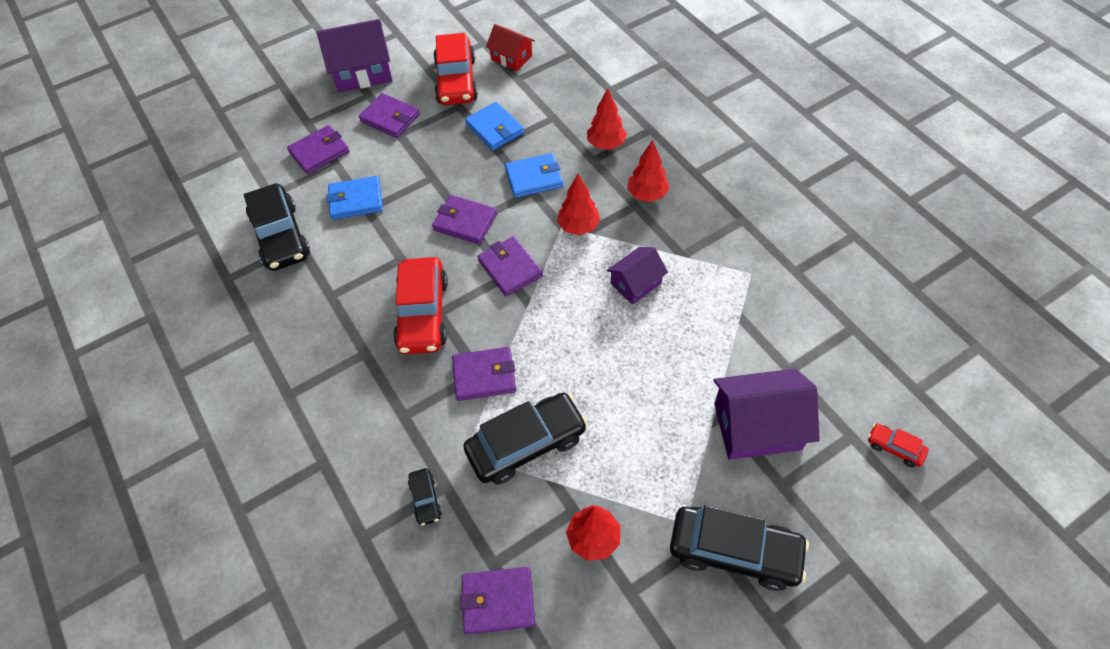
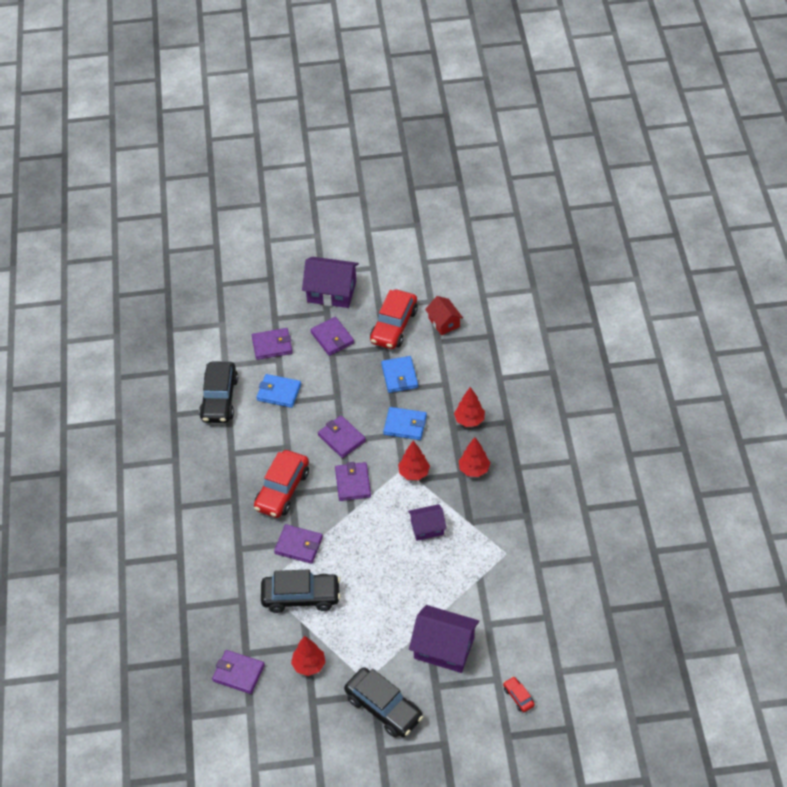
camera: 25 degrees right, 5 degrees down
black car [408,468,442,526] -> none

